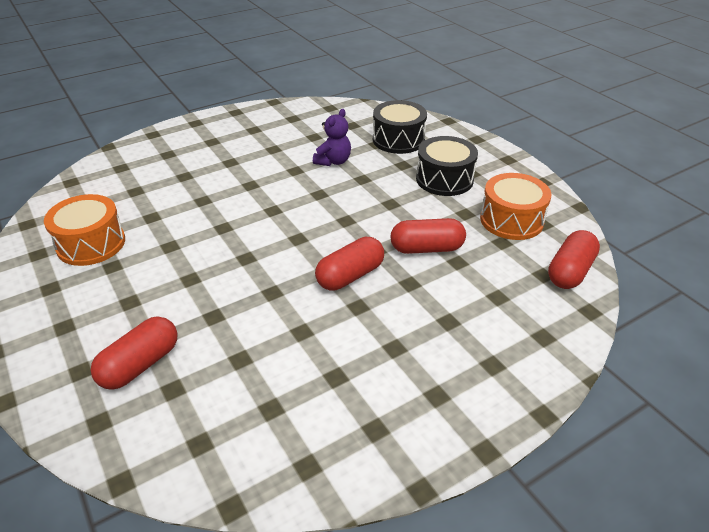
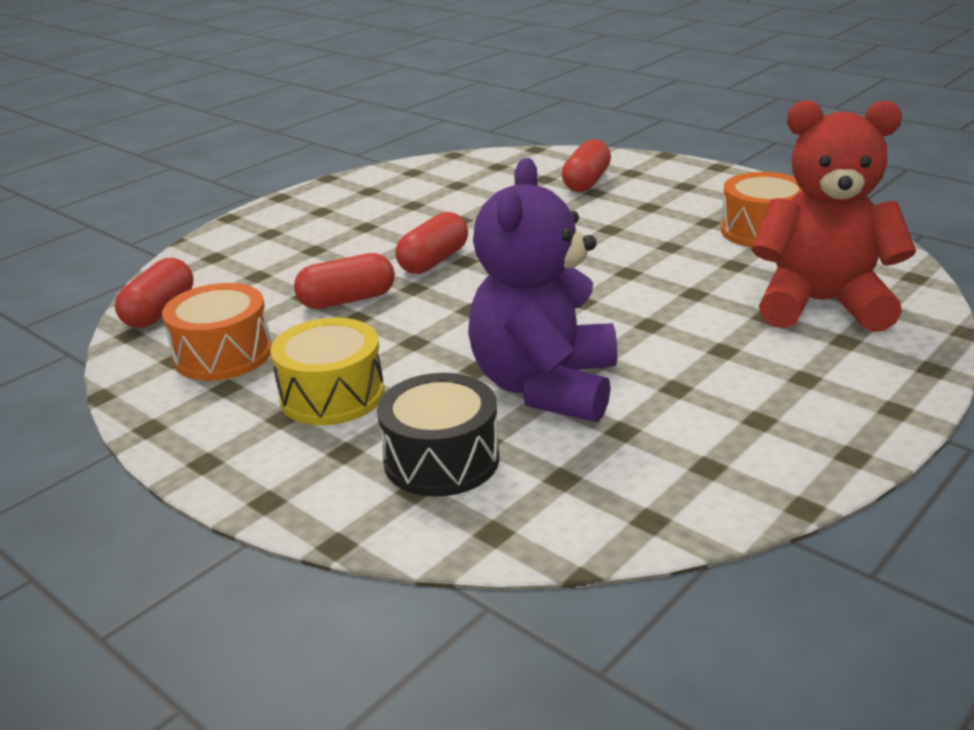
camera: 165 degrees right, 10 degrees down
purple teddy bear [313,109,351,166] -> purple teddy bear [468,158,617,422], size x2.16
black drum [416,136,478,196] -> yellow drum [270,318,385,425]
none -> red teddy bear [751,100,916,332]

